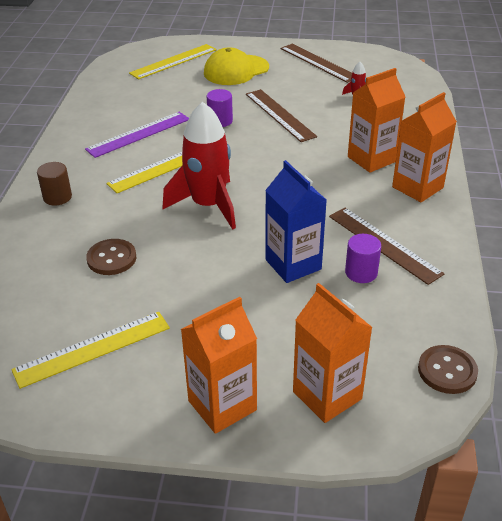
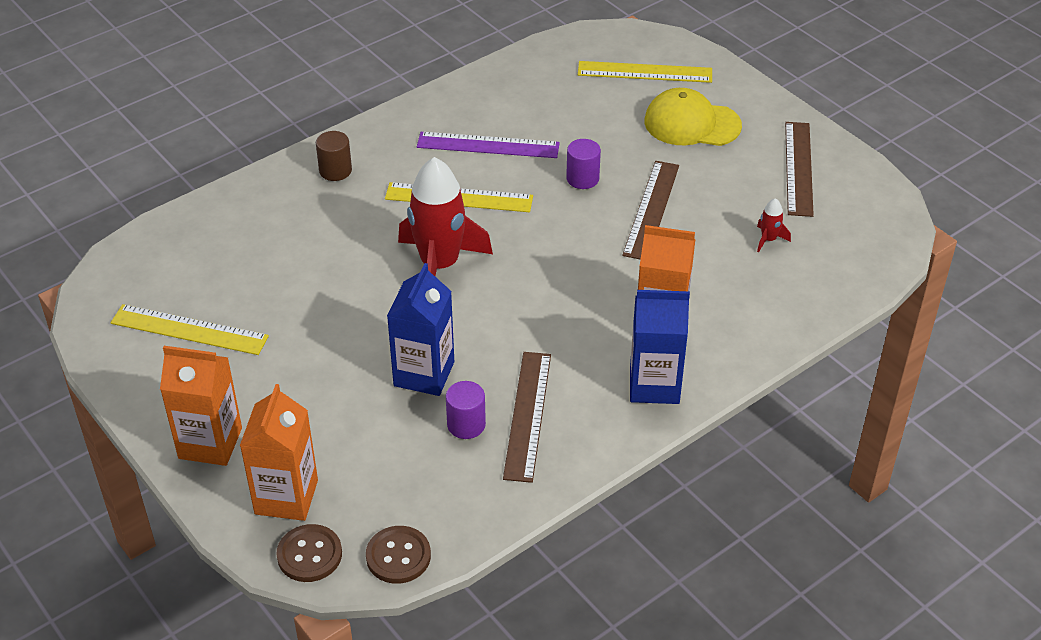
camera: 45 degrees right, 5 degrees up
brown button [86,239,136,275] -> brown button moved to [276,524,342,582]
orange carton [392,92,457,202] -> blue carton [630,290,690,404]

